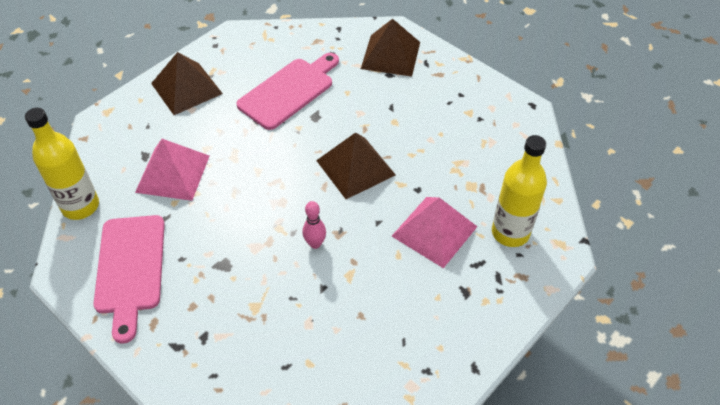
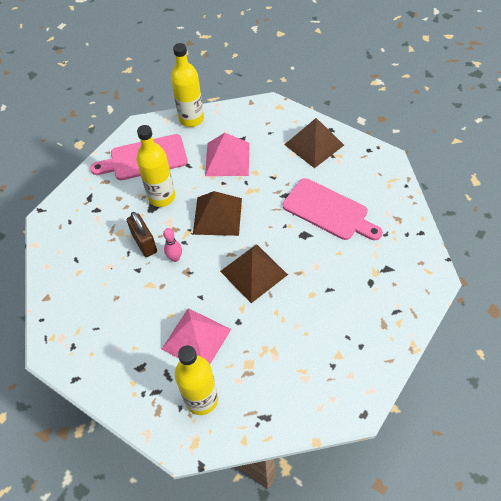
camera: 85 degrees right, 5 degrees up
brown pyramid [361,19,420,77] -> brown pyramid moved to [193,191,242,236]
none -> brown padlock [127,212,157,257]
none -> yellow bottle [136,125,175,207]

